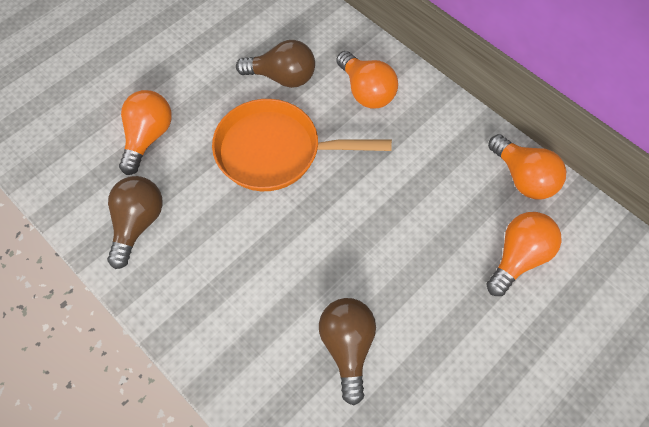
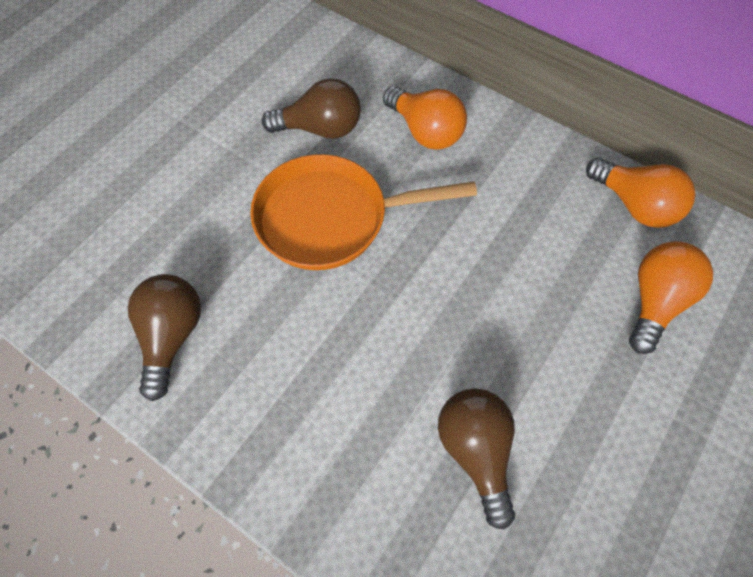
camera: 10 degrees left, 0 degrees up
orange light bulb [119,90,172,175] -> none

